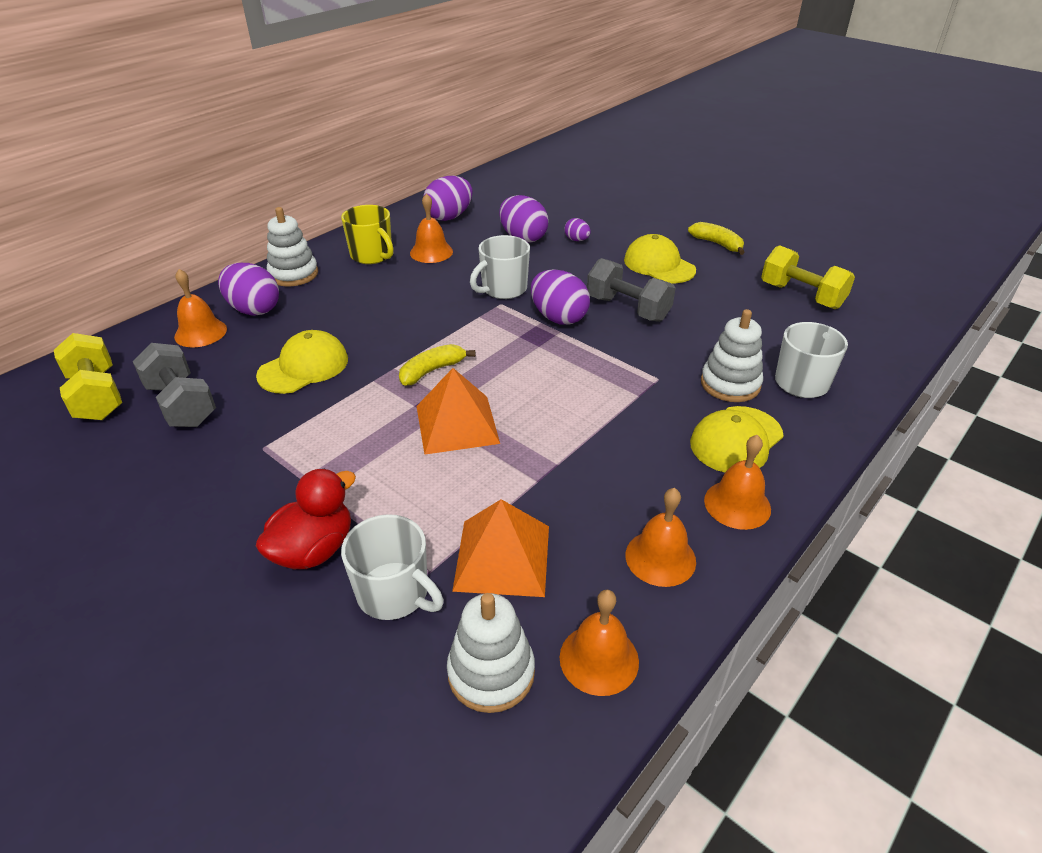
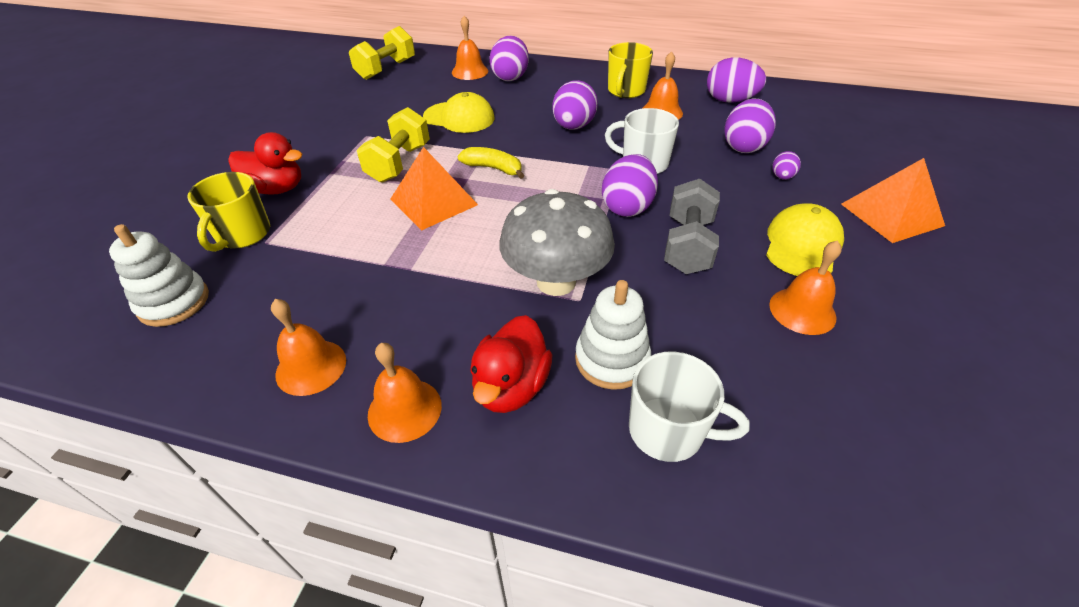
camera: 65 degrees right, 5 degrees up
grey dumbbell [133,343,216,427] -> none
white stacking toy [267,207,318,286] -> none
white mug [341,514,444,620] -> yellow mug [187,172,270,252]
orange pyramid [452,499,549,597] -> orange pyramid moved to [841,158,945,243]
orange bell [560,590,639,696] -> orange bell moved to [769,240,842,335]
yellow banana [688,222,745,255] -> none
yellow cap [690,406,784,472] -> red duck [470,315,552,413]
yellow dumbbell [761,245,855,309] -> yellow dumbbell moved to [357,107,430,183]
none -> grey mushroom [499,189,615,296]
none -> purple egg [552,80,598,130]

